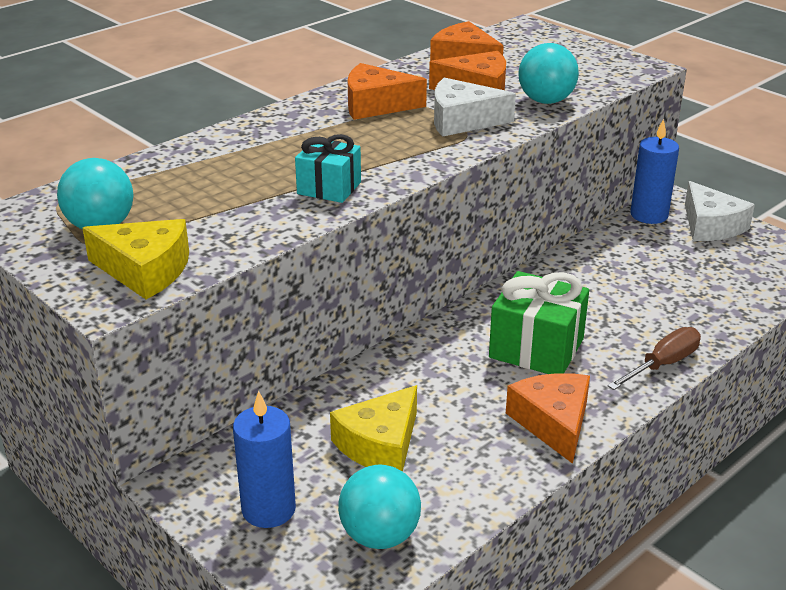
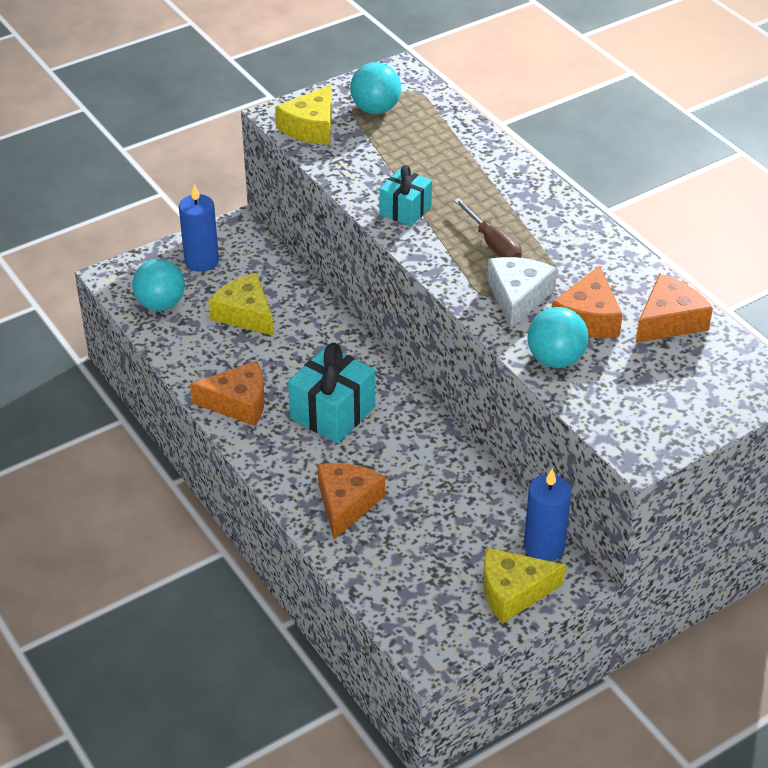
camera: 100 degrees right, 10 degrees up
orange cheese [347,63,427,120] -> orange cheese moved to [318,463,385,540]
green gift [489,271,589,374] -> turquoise gift [288,343,375,443]
brown screwdriver [607,327,701,390] -> brown screwdriver moved to [454,198,522,258]
white cheese [685,181,755,241] -> yellow cheese [483,548,566,624]

